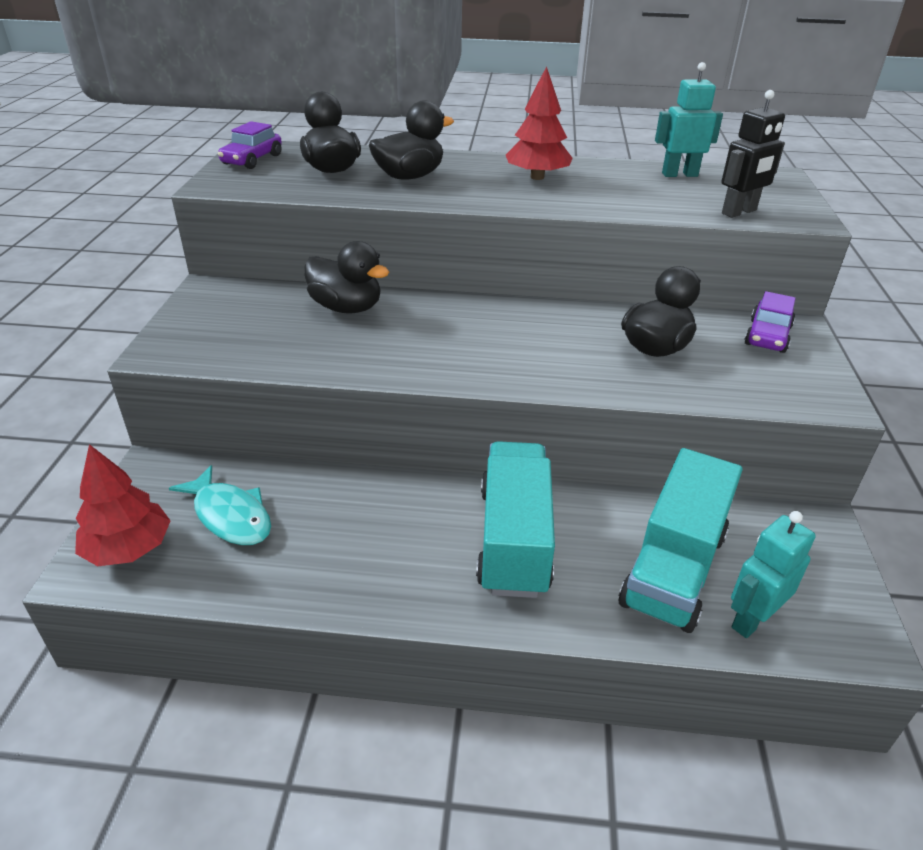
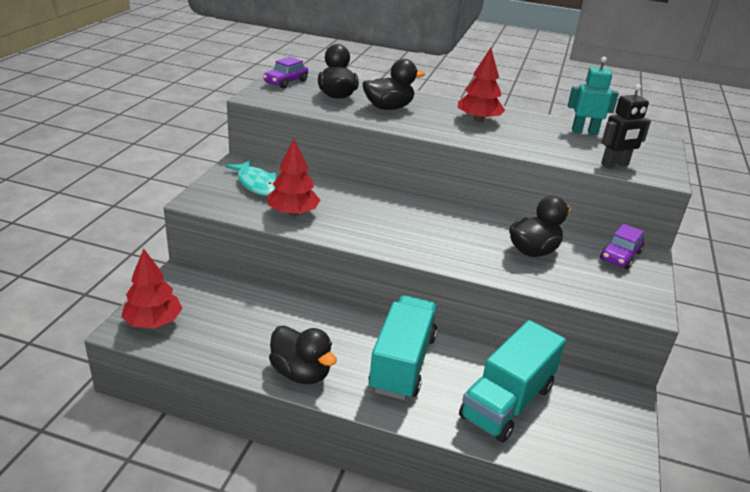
camera: 10 degrees right, 5 degrees down
turquoise fish [169,465,271,545] -> turquoise fish moved to [225,160,277,196]
black duck [304,241,389,313] -> black duck moved to [269,326,337,384]
turquoise robot [731,511,816,638] -> none
none -> red tree [268,139,320,216]

